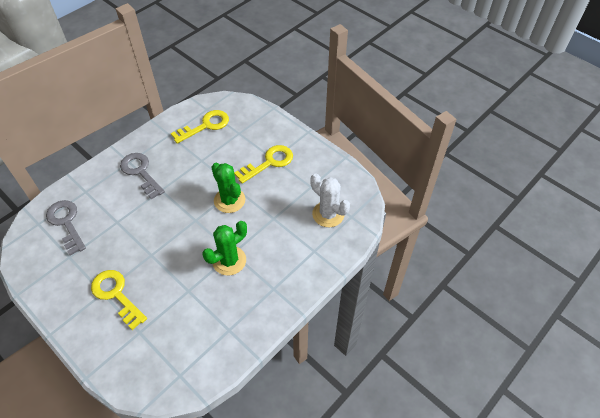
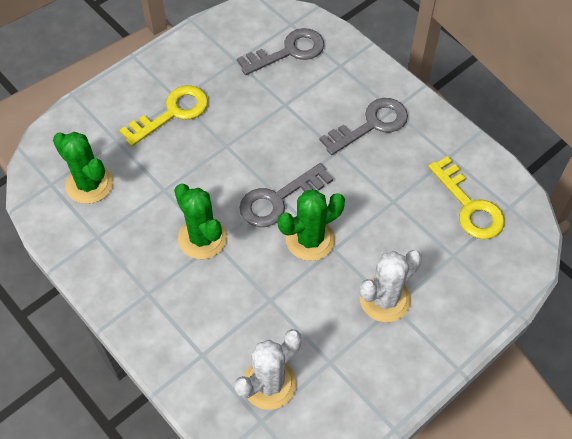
camera: 95 degrees right, 5 degrees up
yellow key [234,145,293,184] -> white cactus [360,250,422,322]
none -> green cactus [53,132,113,204]
none -> grey key [240,163,333,227]

